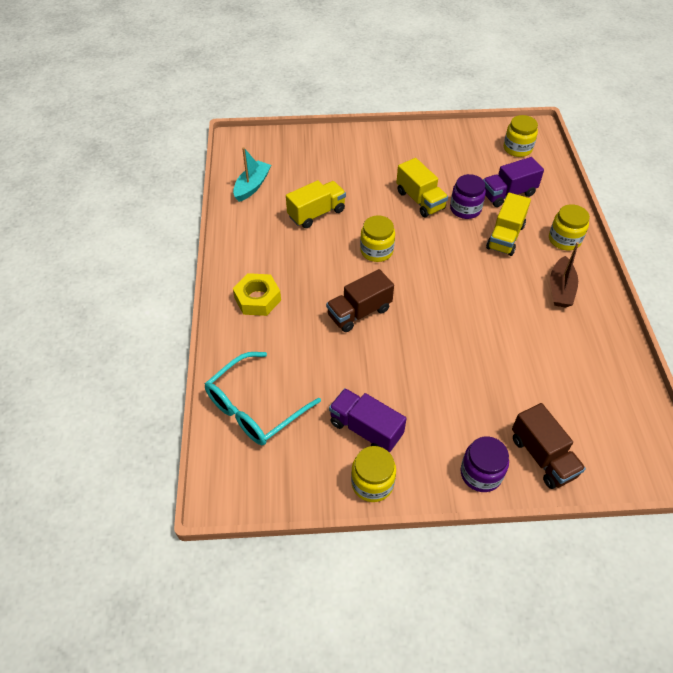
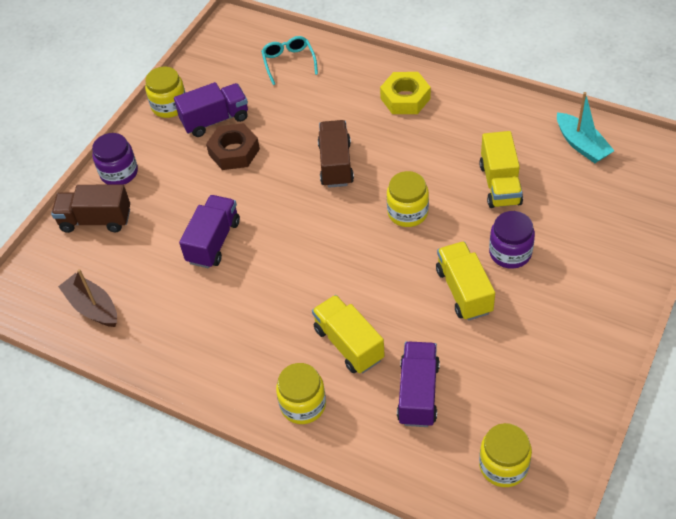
camera: 125 degrees right, 0 degrees up
turquoise glasses [205,352,321,445] -> turquoise glasses [261,36,318,85], size x0.59
yellow truck [396,158,448,217] -> yellow truck turned 75 degrees clockwise [436,241,495,321]
purple jar [450,174,486,219] -> purple jar moved to [489,211,535,269]
brown boat [550,242,579,308] -> brown boat moved to [58,269,117,327]
none -> purple truck [179,195,240,268]
none -> brown nut [206,123,260,170]

